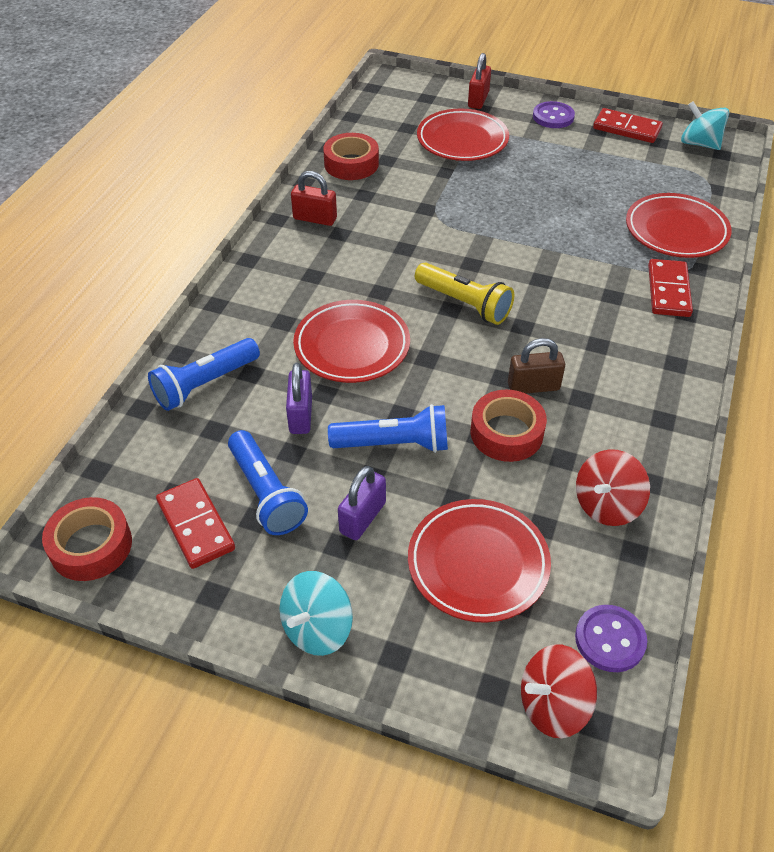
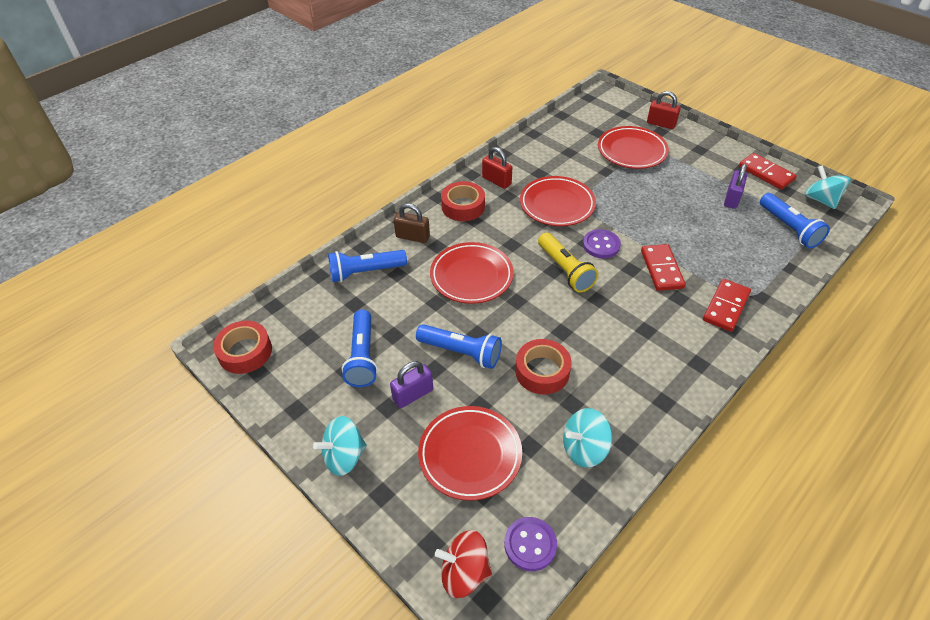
camera: 25 degrees right, 0 degrees up
red domino [156,478,235,569] -> red domino moved to [641,244,686,291]
purple padlock [286,363,312,434] -> purple padlock moved to [724,164,747,209]
red tape [323,133,379,180] -> red tape moved to [441,181,485,221]
red padlock [468,53,491,109] -> red padlock turned 75 degrees clockwise [647,91,681,129]
brown padlock [508,338,565,393] -> brown padlock moved to [394,203,430,243]
purple button [533,101,575,128] -> purple button moved to [583,229,621,258]
red spinning top [576,449,650,526] -> turquoise spinning top [563,408,612,467]
red plate [626,193,732,258] -> red plate moved to [520,176,596,226]
none -> blue flashlight [760,193,830,248]

